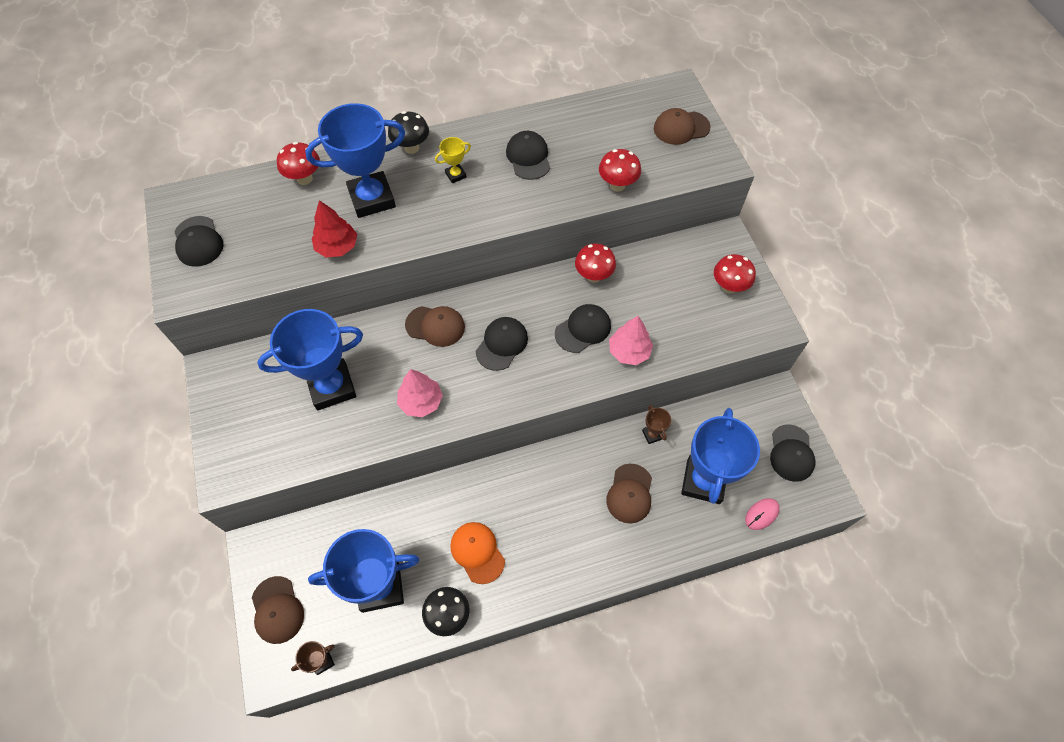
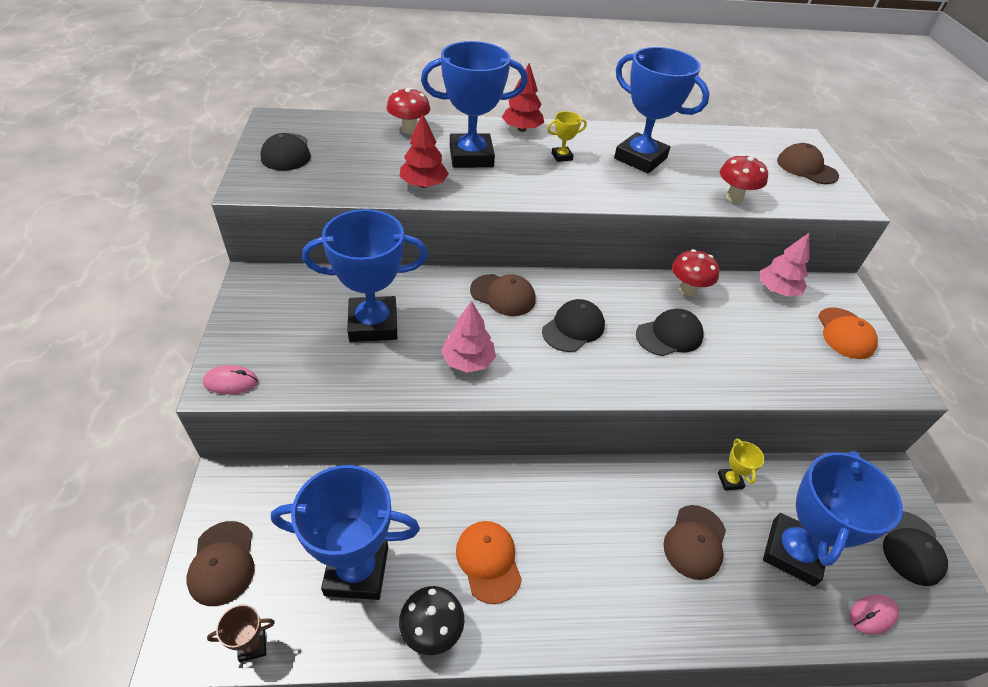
camera: 10 degrees right, 15 degrees down
black mushroom [388,111,429,154] -> red tree [502,63,544,132]
black cap [506,131,550,180] -> blue trophy [614,47,710,173]
pink tree [609,316,653,365] -> pink tree moved to [760,233,810,297]
brown trophy [642,405,671,444] -> yellow trophy [718,438,764,490]
brown cap [654,108,711,145] -> brown cap turned 45 degrees clockwise [777,143,839,184]
red mushroom [714,254,756,294] -> orange cap [818,307,878,359]
none -> pink mouse [203,365,258,395]

